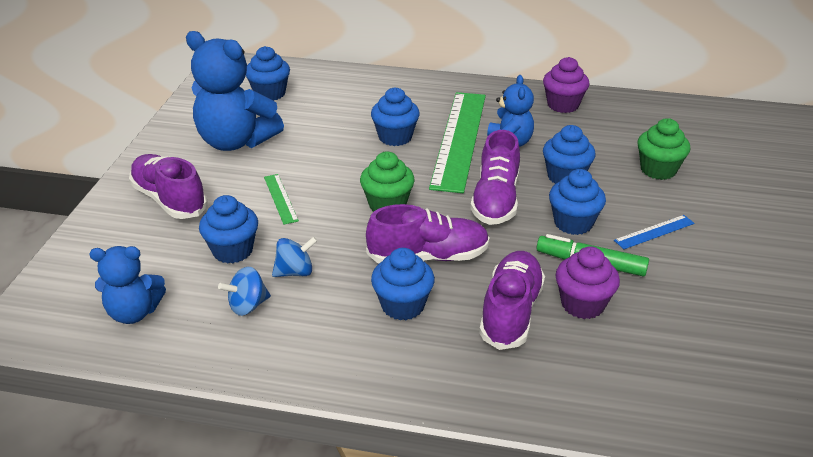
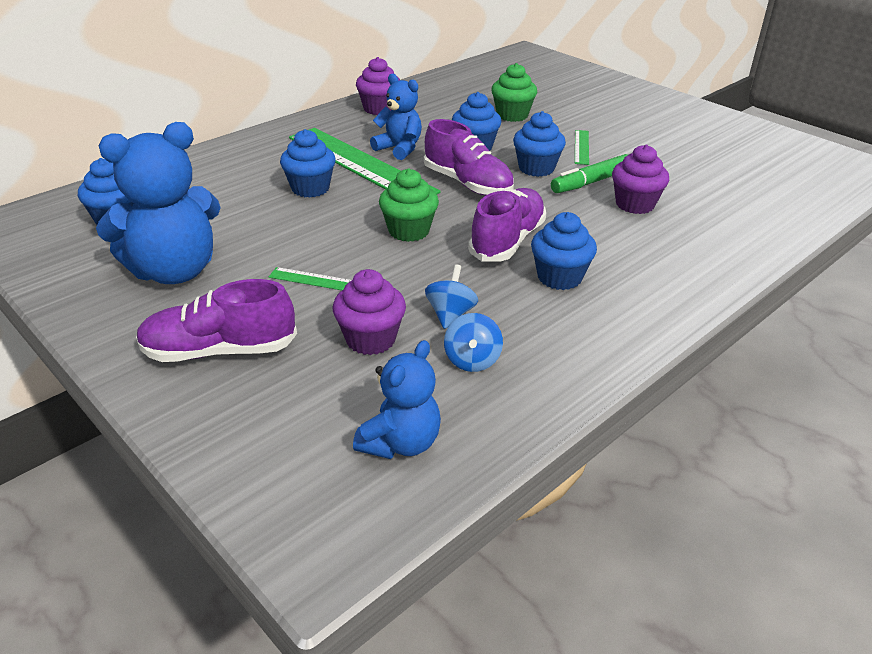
camera: 55 degrees left, 0 degrees up
blue cupcake [199,195,258,263] -> purple cupcake [333,269,406,355]
purple shoe [479,251,545,350] -> none
blue ruler [614,215,694,249] -> green ruler [575,130,589,165]

